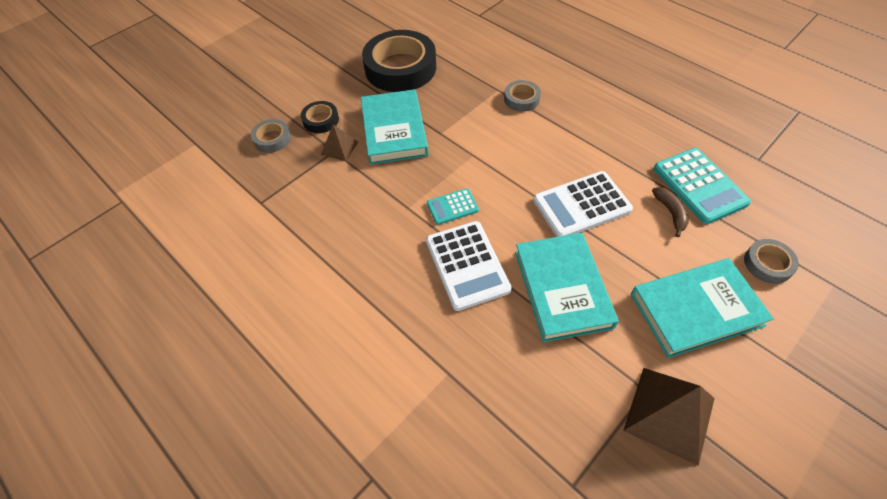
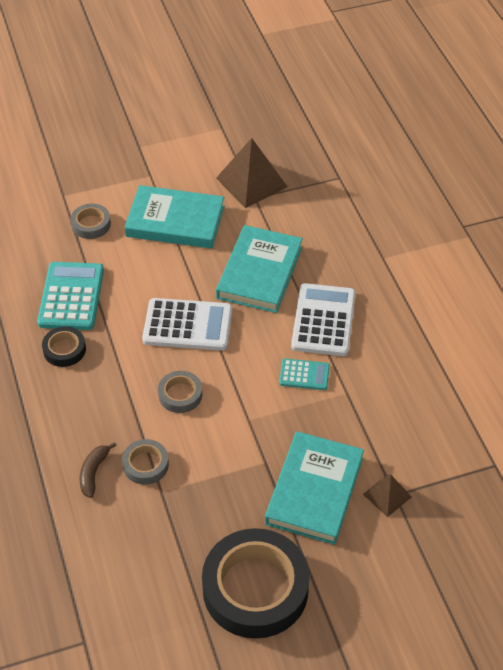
camera: 155 degrees left, 5 degrees down
grey tape [251,119,291,153] -> grey tape moved to [158,371,202,413]
black tape [301,101,339,133] -> black tape moved to [42,326,86,367]
brown banana [652,187,689,237] -> brown banana moved to [80,442,117,498]

